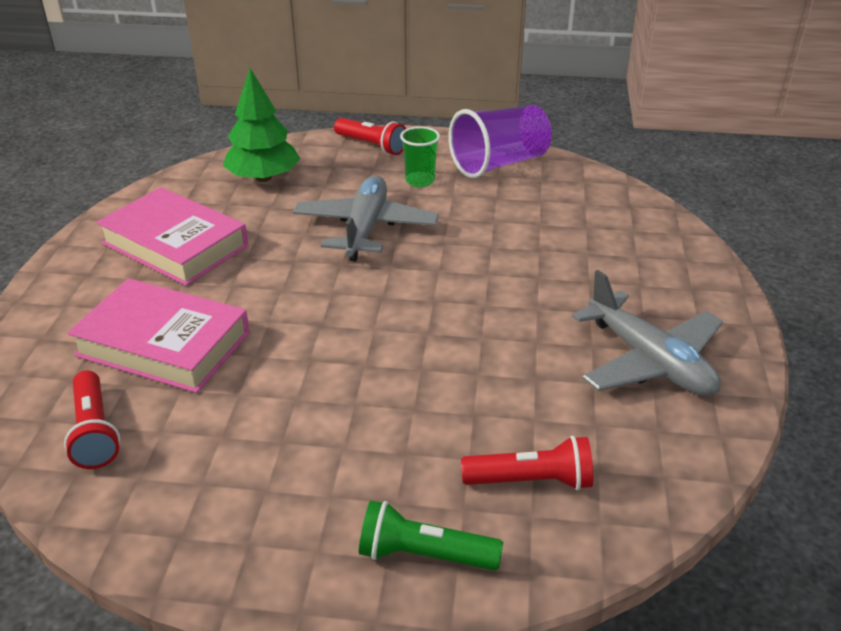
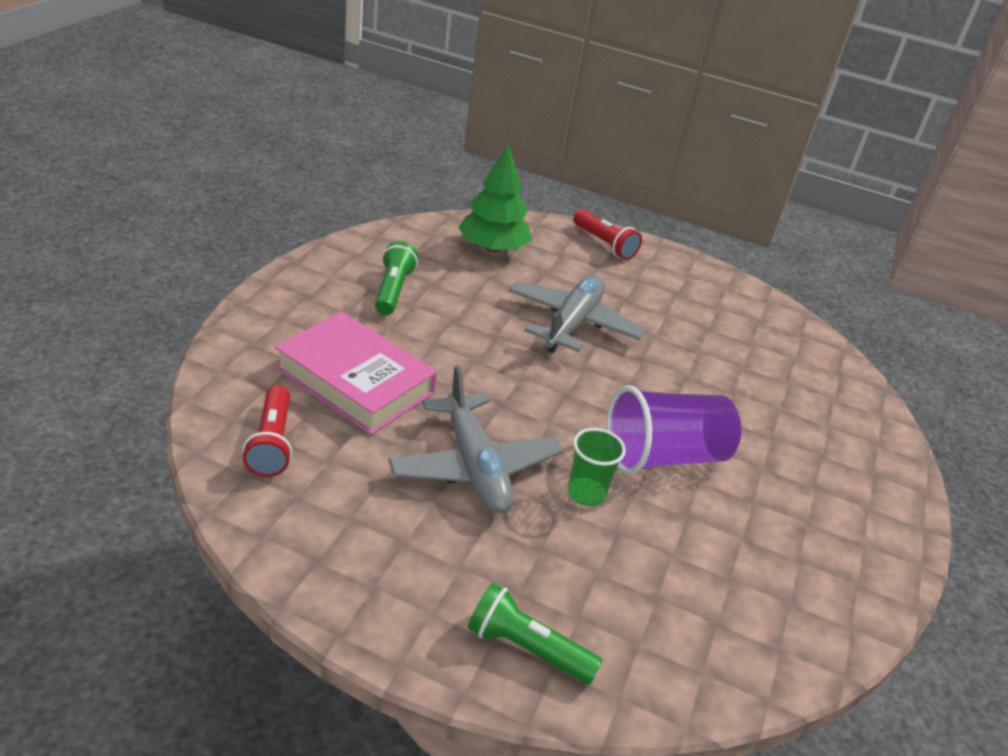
camera: 10 degrees right, 0 degrees up
pink book [96,187,248,286] -> green flashlight [375,241,418,315]
green cup [400,126,440,187] -> green cup moved to [568,428,626,506]
purple cup [448,105,552,178] -> purple cup moved to [606,385,742,475]
red flashlight [461,436,593,490] -> none
grey plane [572,270,723,396] -> grey plane moved to [388,366,563,513]

